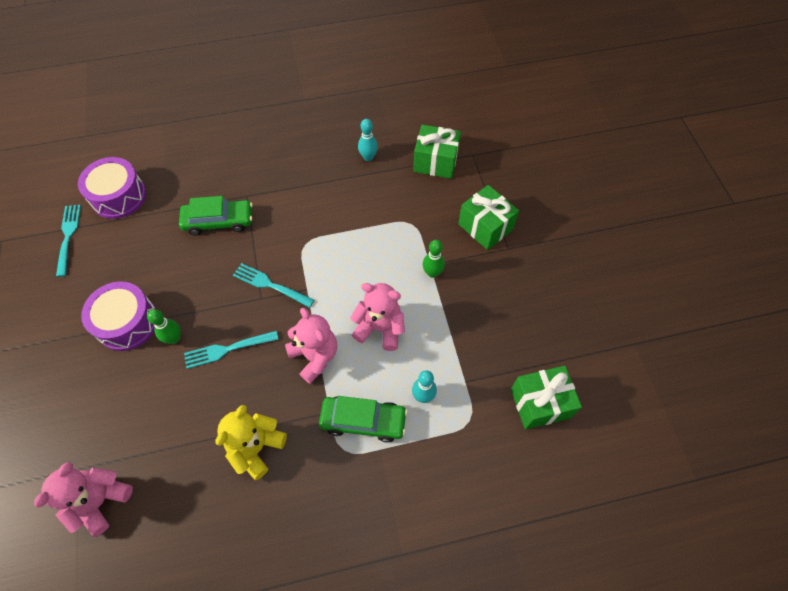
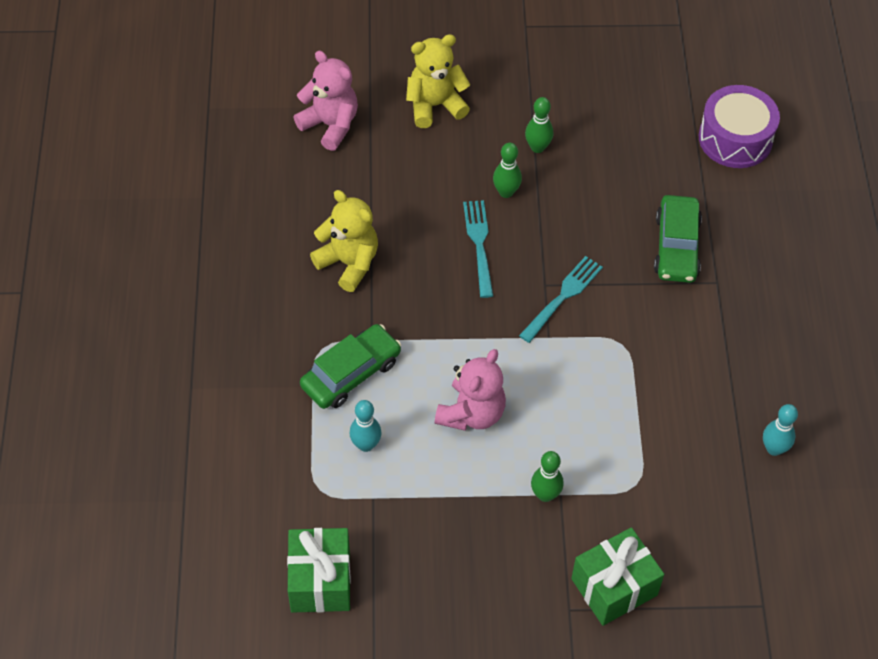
camera: 100 degrees right, 5 degrees down
turquoise fork [56,205,81,277] -> none
purple drum [81,281,156,351] -> green bowling pin [525,97,553,153]
pink teddy bear [285,308,337,384] -> none
green car [319,396,408,443] -> green car turned 150 degrees counterclockwise [300,324,401,409]
green gift [413,125,461,179] -> none
none -> yellow teddy bear [406,34,470,128]

